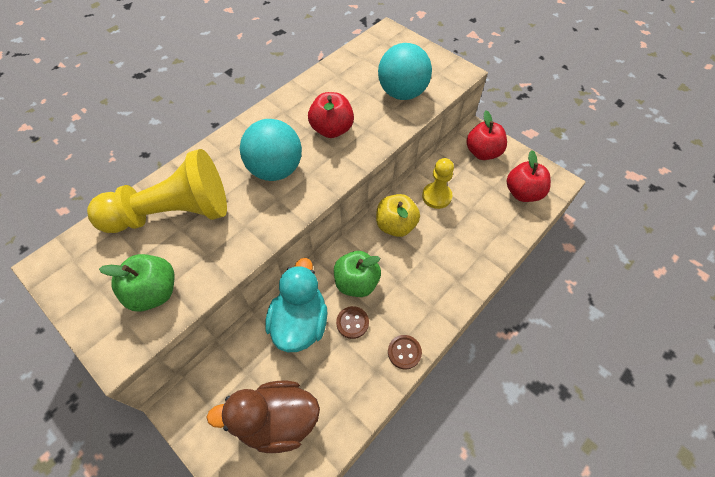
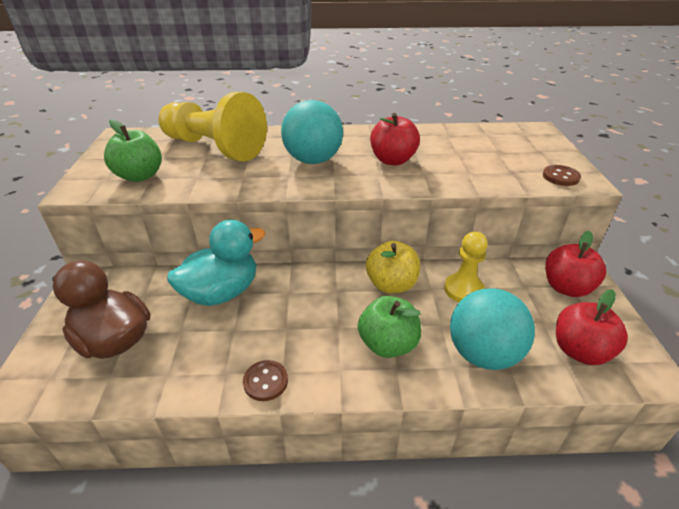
camera: 45 degrees right, 20 degrees down
green apple [334,251,381,297] -> green apple moved to [358,296,421,358]
brown button [336,306,369,339] -> brown button moved to [543,165,581,186]
turquoise ball [378,43,432,100] -> turquoise ball moved to [450,288,535,370]

